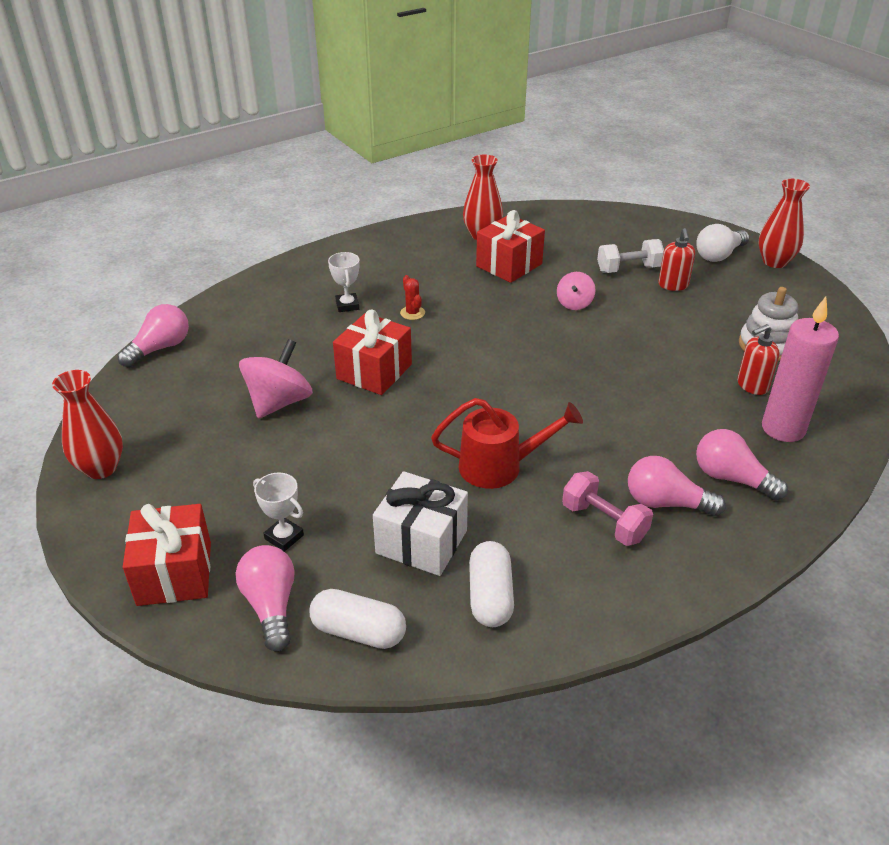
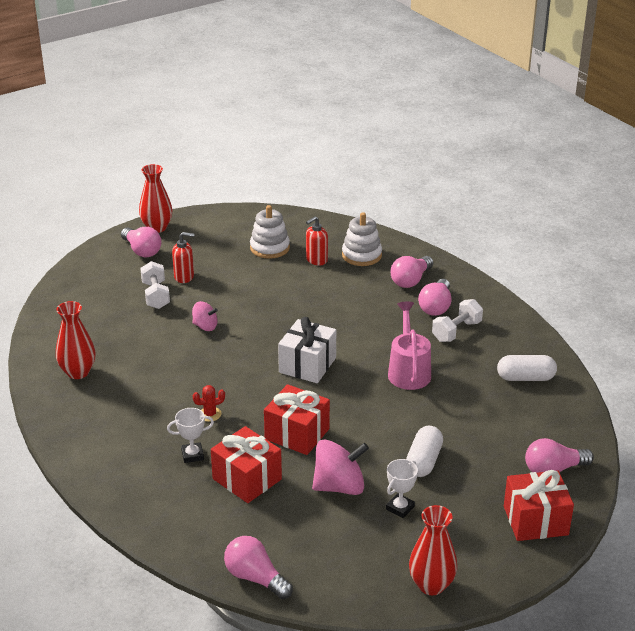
camera: 90 degrees left, 5 degrees down
pink spinning top [239,339,313,419] -> pink spinning top turned 135 degrees clockwise [312,439,369,495]
white trophy [253,473,304,552] -> white trophy moved to [386,459,418,518]
white capsule [309,589,406,649] -> white capsule moved to [406,425,443,477]
white gift [373,471,468,576] -> white gift moved to [278,317,336,383]
red watering can [431,398,583,489] -> pink watering can [388,301,431,390]
red gift [476,210,545,283] -> red gift moved to [211,426,282,503]
pink dumbbell [562,471,653,546] -> white dumbbell [432,299,483,342]
white light bulb [696,224,750,262] -> pink light bulb [121,227,161,257]
red soap dispenser [737,324,779,395] -> red soap dispenser turned 75 degrees clockwise [306,216,328,265]
pink candle [762,297,839,442] -> white stacking toy [342,212,382,266]

